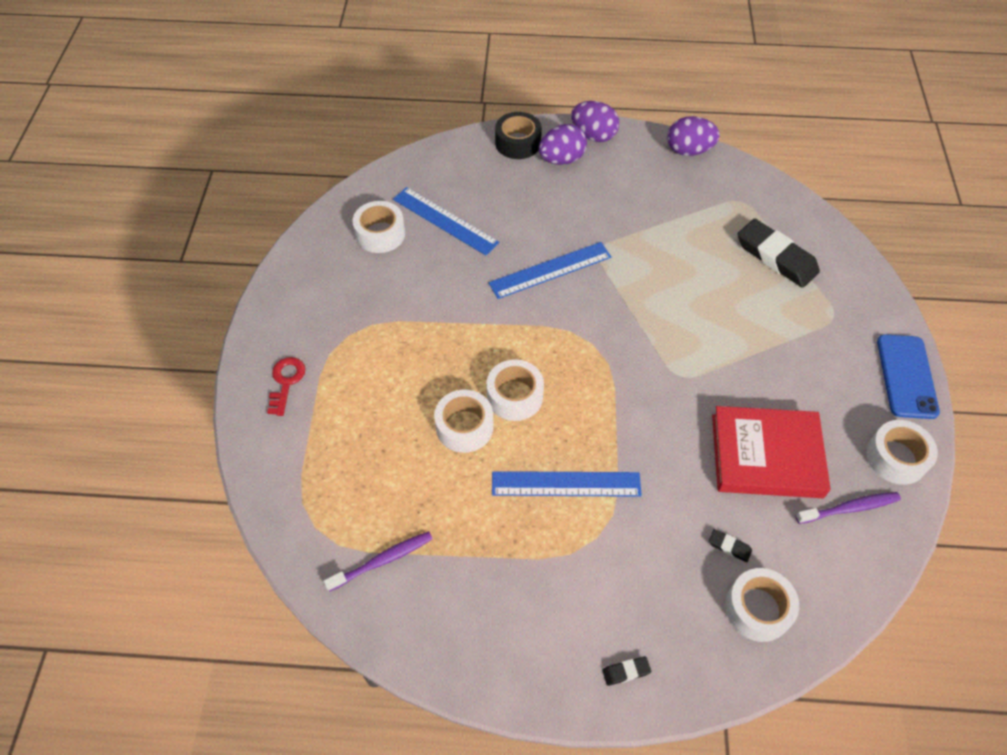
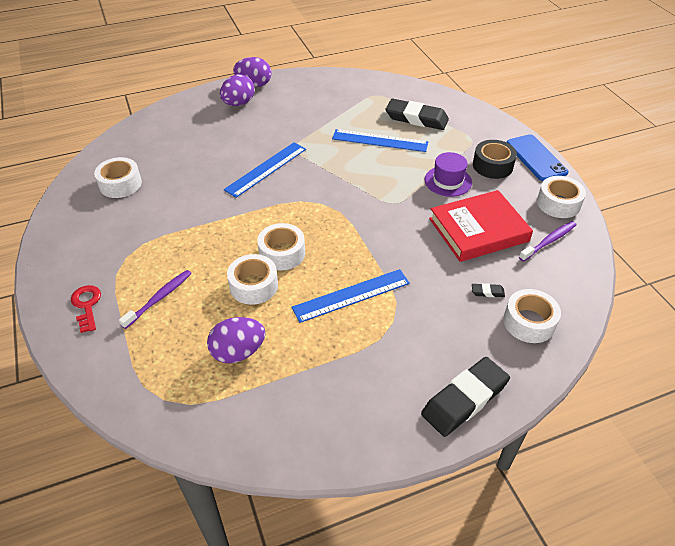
camera: 25 degrees left, 10 degrees down
purple toothbrush [324,531,433,592] -> purple toothbrush moved to [119,270,192,329]
blue ruler [393,187,499,255] -> blue ruler moved to [332,129,428,152]
black tape [495,112,542,159] -> black tape moved to [473,140,517,179]
black eraser [602,656,651,686] -> black eraser [421,357,510,437], size x2.44
purple egg [667,116,720,156] -> purple egg moved to [207,317,266,363]
none -> purple hat [425,152,472,197]

